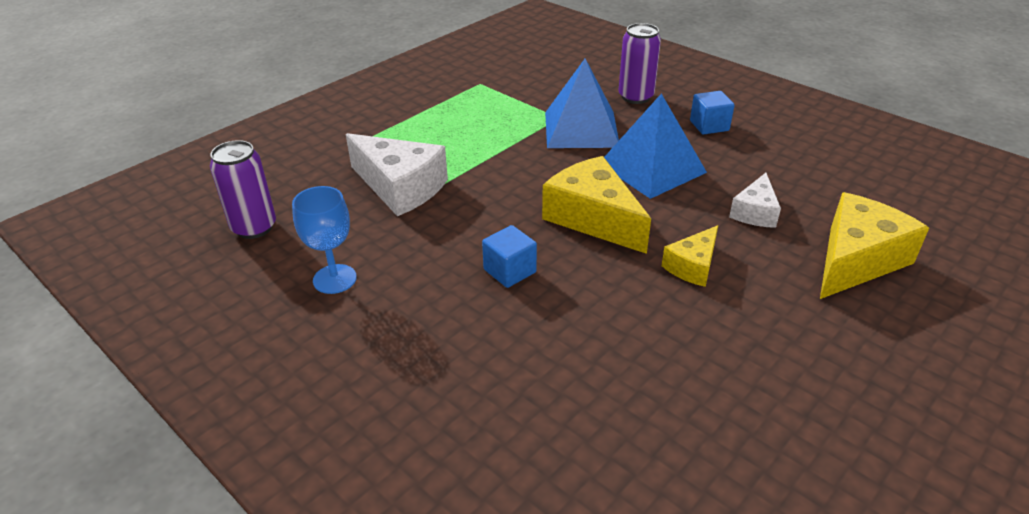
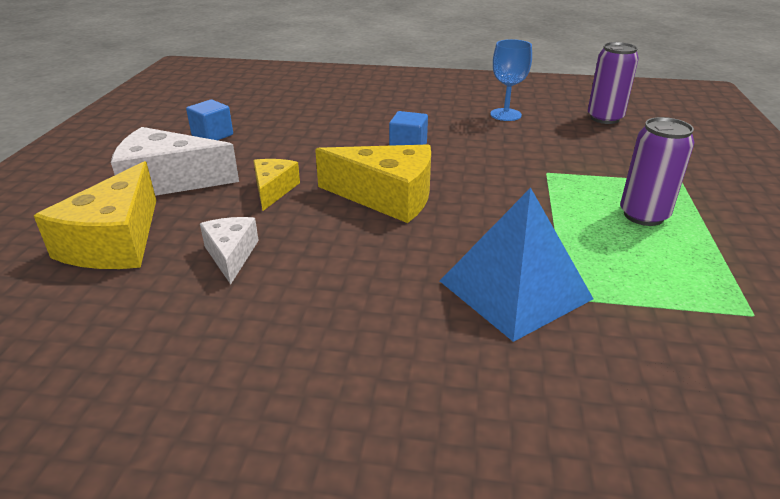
camera: 145 degrees right, 5 degrees down
white cheese [346,133,448,216] -> white cheese moved to [111,127,239,196]
blue pyramid [604,93,707,199] -> none
purple can [618,23,661,104] -> purple can moved to [620,117,694,226]
blue cube [690,91,735,135] -> blue cube moved to [186,99,233,140]

